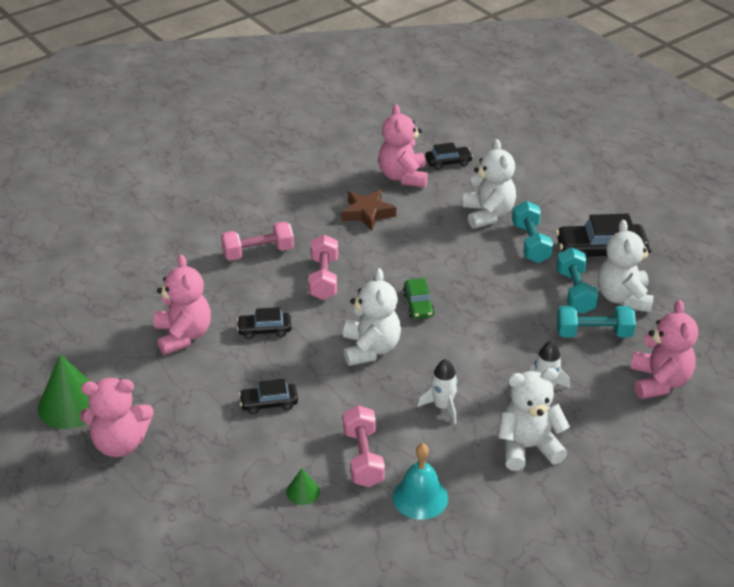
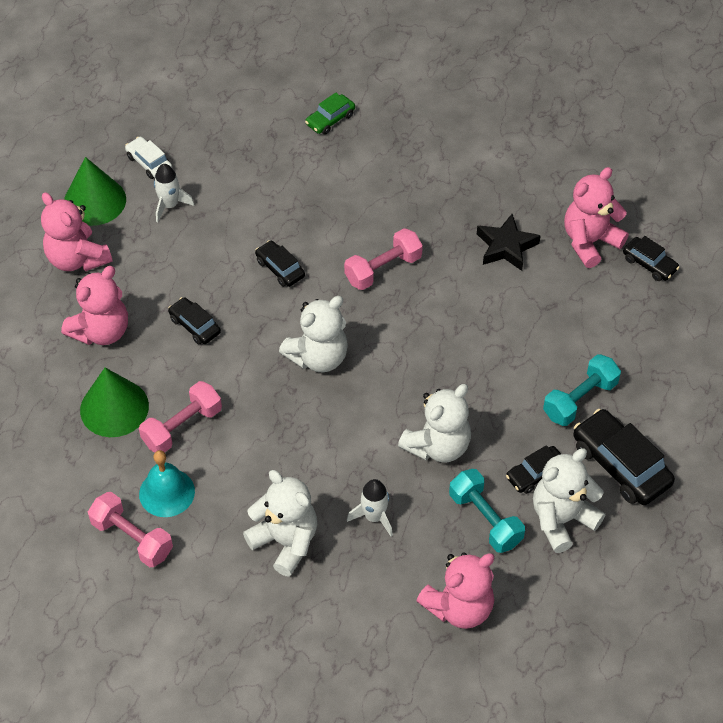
camera: 55 degrees right, 15 degrees up
pink teddy bear [154,255,211,355] -> pink teddy bear moved to [61,266,128,345]
pink dumbbell [221,221,294,261] -> pink dumbbell moved to [88,492,173,567]
green cone [286,469,320,505] -> green cone [80,368,149,437], size x2.10
brown star [341,189,396,231] -> black star [477,214,541,271]
green car [403,278,435,319] -> green car moved to [305,92,355,135]
white rocket [417,359,458,424] -> white rocket moved to [154,164,194,222]
white teddy bear [463,139,516,229] -> white teddy bear moved to [398,384,471,463]
turquoise dumbbell [556,247,599,314] -> black car [506,445,561,494]
none -> white car [125,137,172,179]

